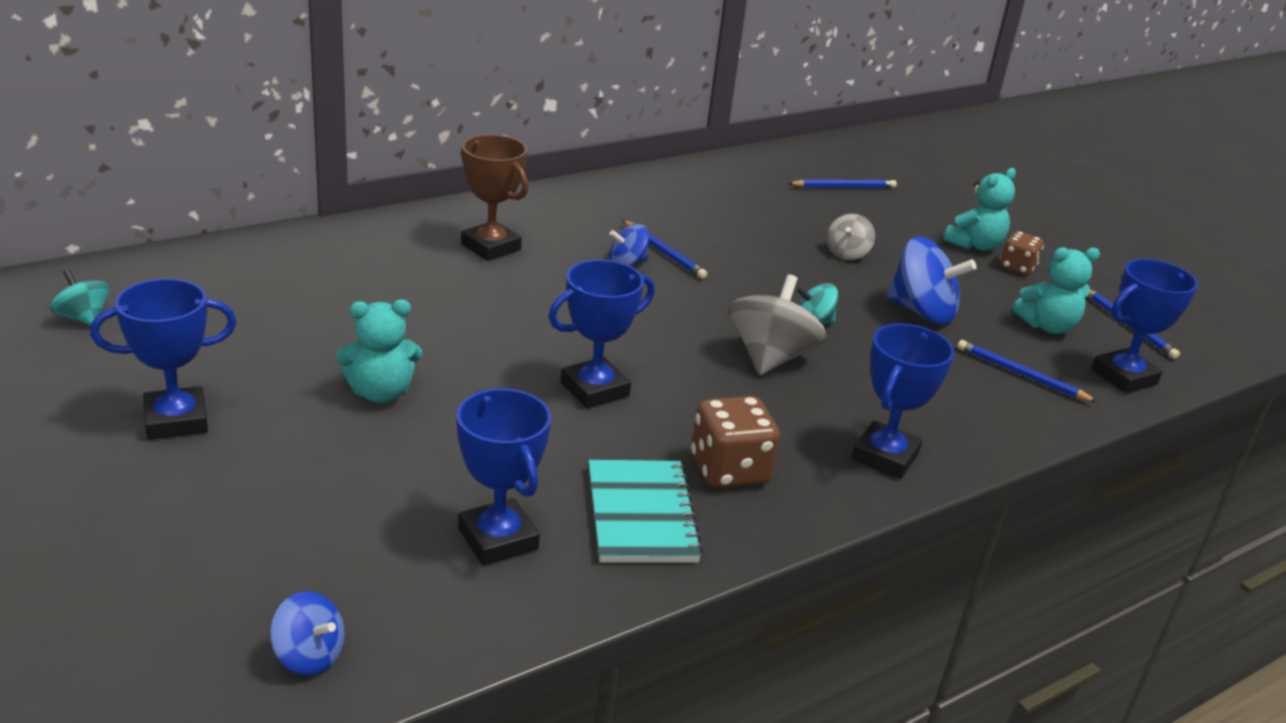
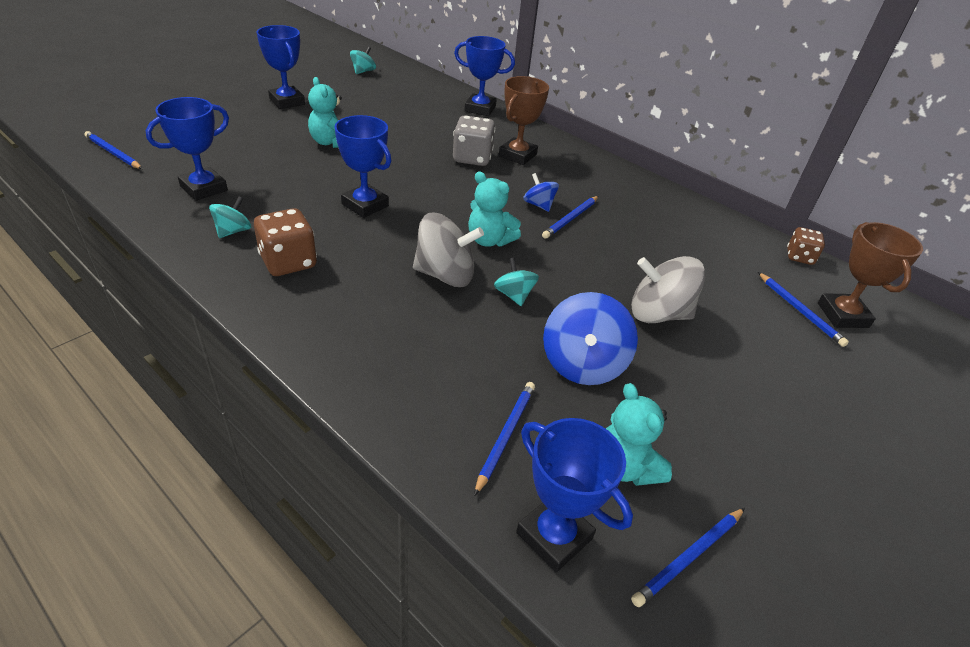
camera: 75 degrees right, 10 degrees up
blue spinning top [270,591,345,676] -> blue pencil [84,131,142,169]
turquoise notebook [589,460,703,562] -> turquoise spinning top [209,196,251,238]
grey spinning top [827,214,875,260] -> grey spinning top [631,256,705,323], size x1.78
blue trophy [851,323,954,479] -> blue trophy moved to [454,36,515,116]
turquoise teddy bear [943,168,1016,251] -> turquoise teddy bear moved to [468,172,521,247]
brown dice [1000,231,1044,275] -> brown dice moved to [787,227,825,265]
none -> grey dice [453,115,496,166]
none -> brown trophy [818,222,923,328]

